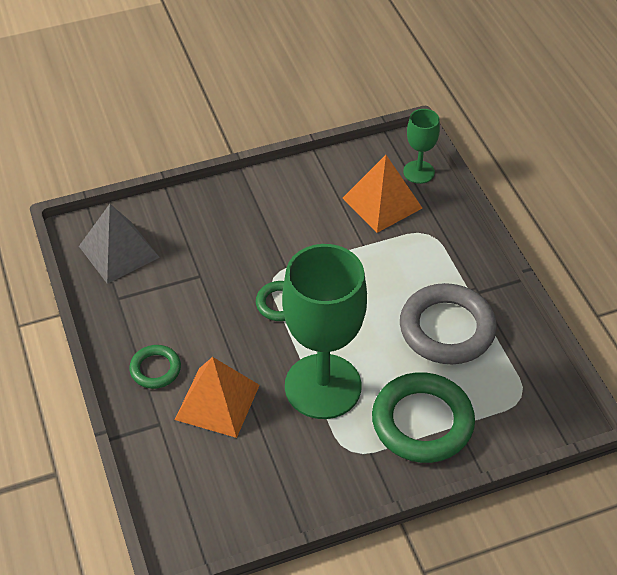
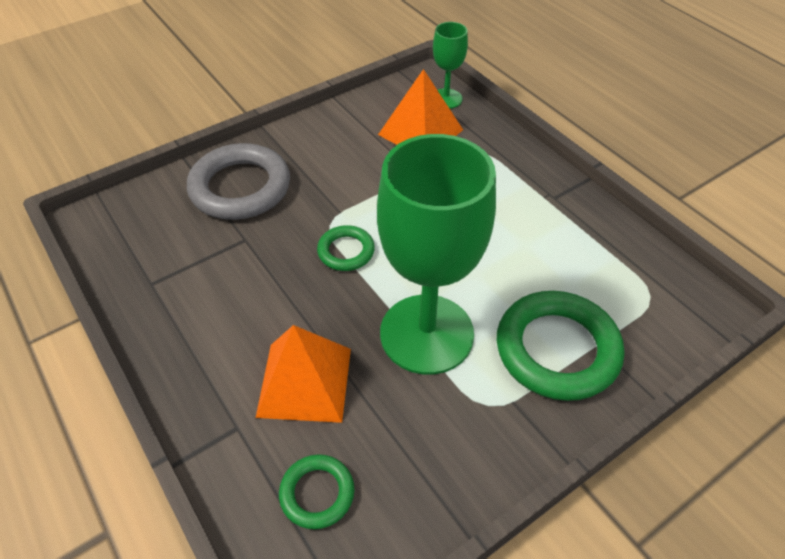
camera: 15 degrees left, 0 degrees up
grey pyramid [79,204,160,284] -> none
green ring [129,345,181,389] -> green ring moved to [279,454,354,529]
grey ring [400,283,497,364] -> grey ring moved to [187,143,290,220]

